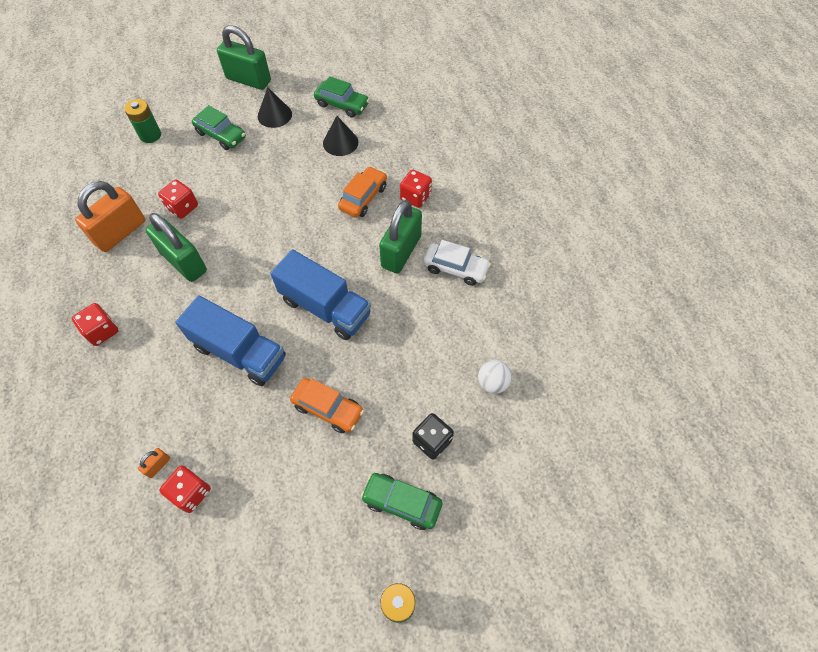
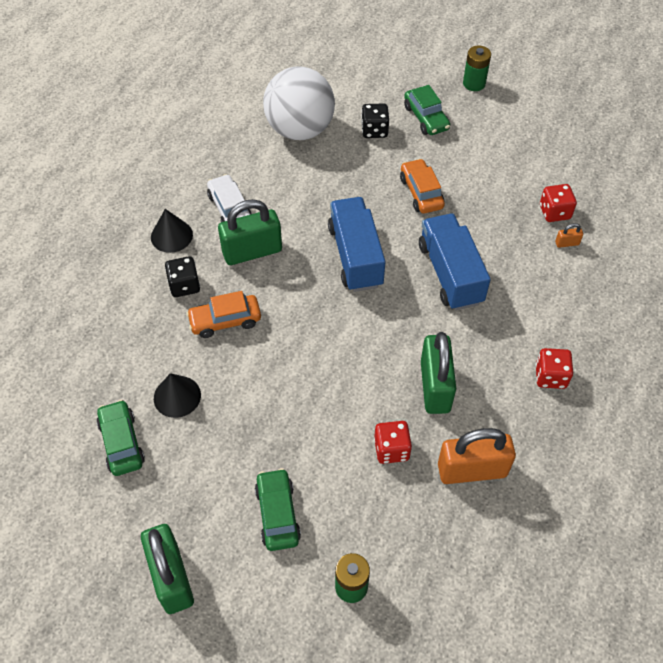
camera: 135 degrees left, 5 degrees down
black cone [258,87,292,128] -> black cone moved to [151,209,193,253]
red dice [400,169,432,208] -> black dice [165,256,200,297]
white ball [478,360,512,394] -> white ball [263,66,335,140], size x2.45

